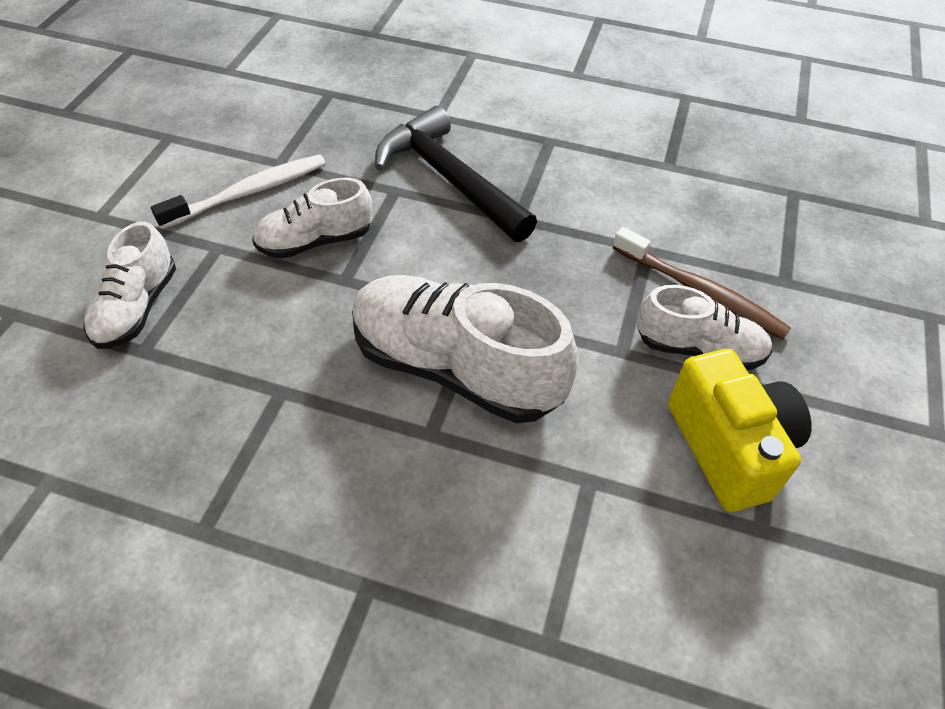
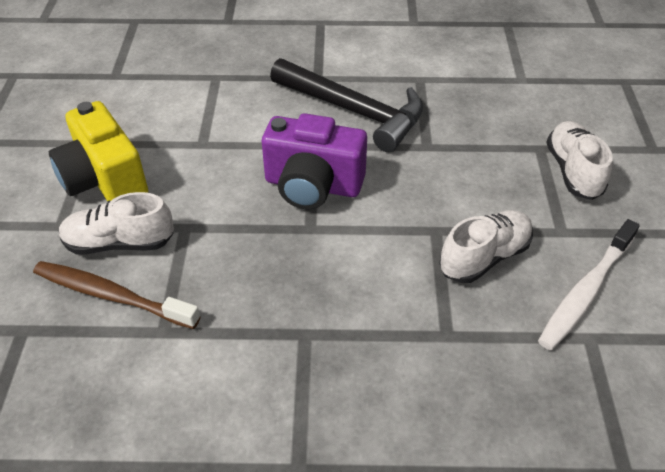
camera: 165 degrees right, 5 degrees down
white shoe [352,275,579,423] -> purple camera [262,113,367,209]
black hammer [375,106,537,242] -> black hammer moved to [270,58,423,152]

